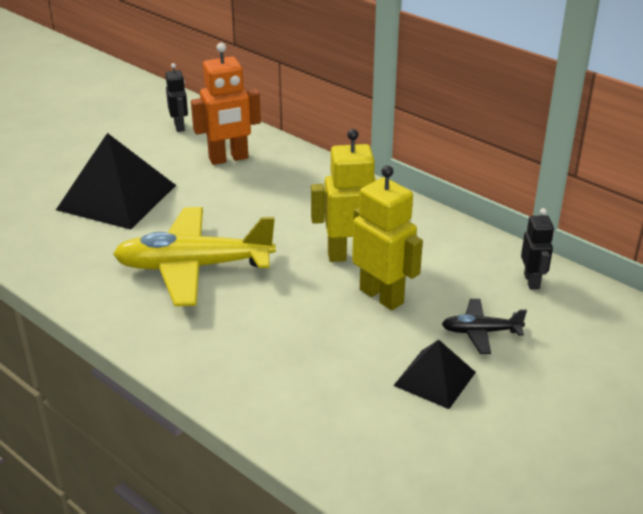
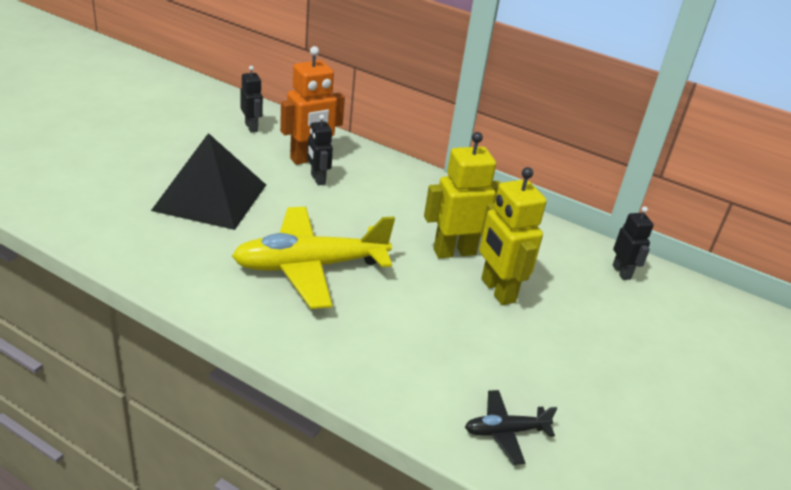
camera: 15 degrees left, 0 degrees up
yellow robot [352,165,423,310] -> yellow robot turned 150 degrees counterclockwise [479,167,547,305]
black pyramid [393,340,476,409] -> none
black plane [442,299,527,354] -> black plane moved to [465,390,557,465]
none -> black robot [307,115,333,185]

